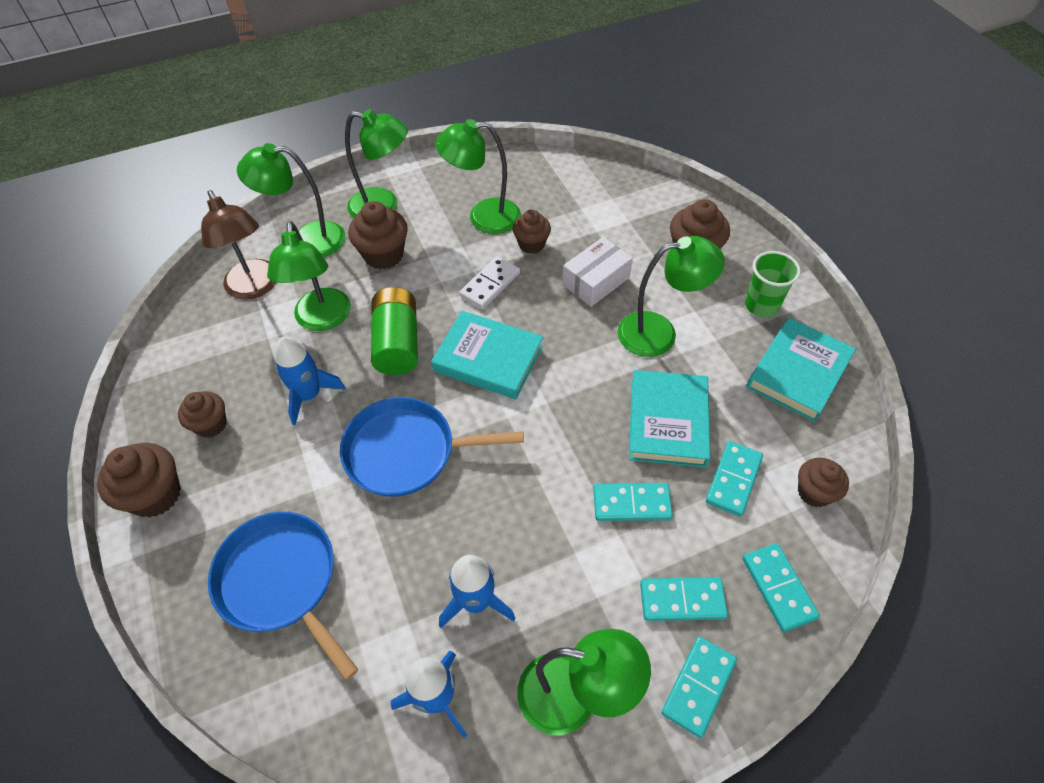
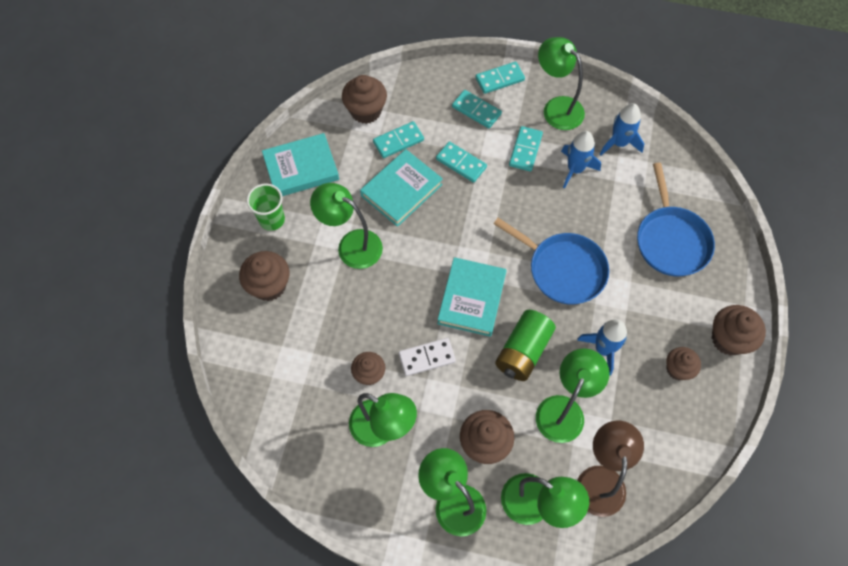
camera: 145 degrees left, 10 degrees up
turquoise book [431,311,543,399] -> turquoise book turned 45 degrees clockwise [437,257,507,337]
white box [563,237,633,307] -> none
turquoise domino [743,543,820,632] -> turquoise domino moved to [509,126,543,171]
brown cupcake [798,458,849,507] -> brown cupcake [342,75,387,124], size x1.51

